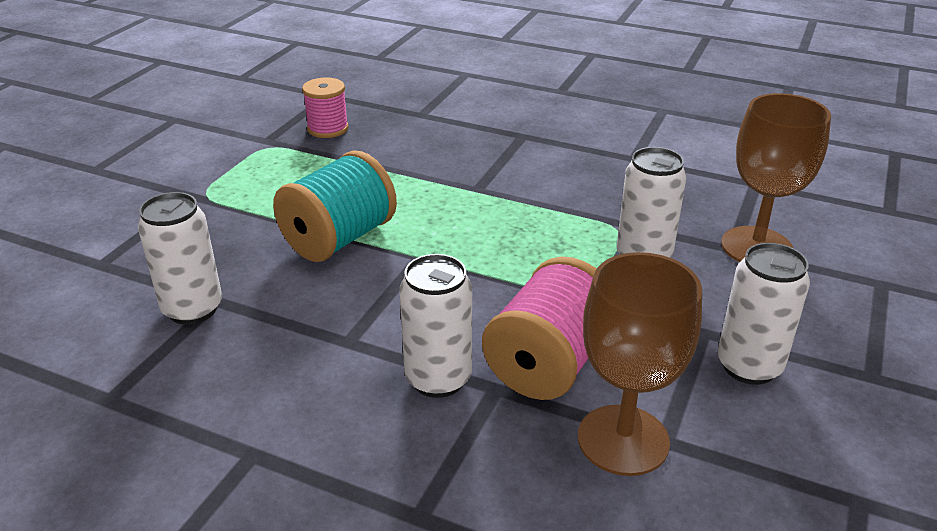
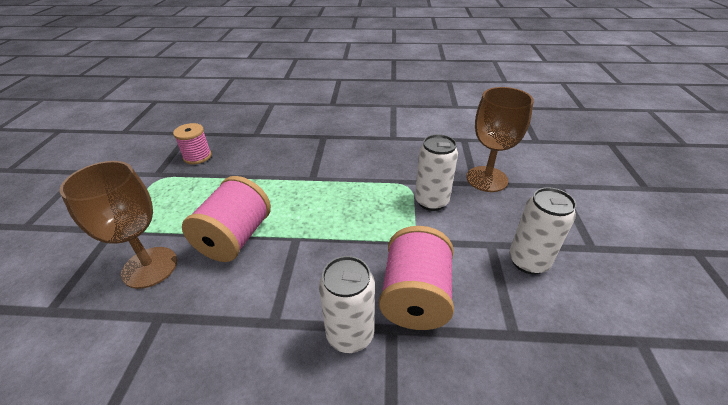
camera: 20 degrees left, 5 degrees up
white can [138,192,222,325] -> none
turquoise spool [273,151,397,262] -> pink spool [182,176,271,262]
brown goblet [578,252,702,476] -> brown goblet moved to [59,161,177,289]

